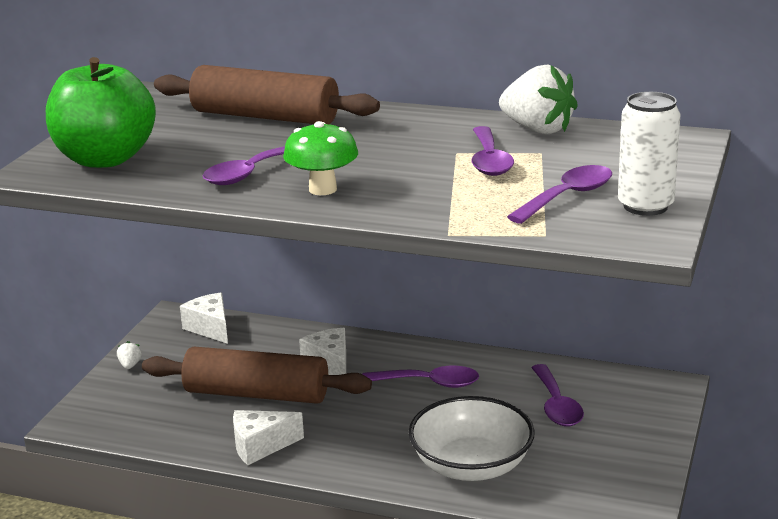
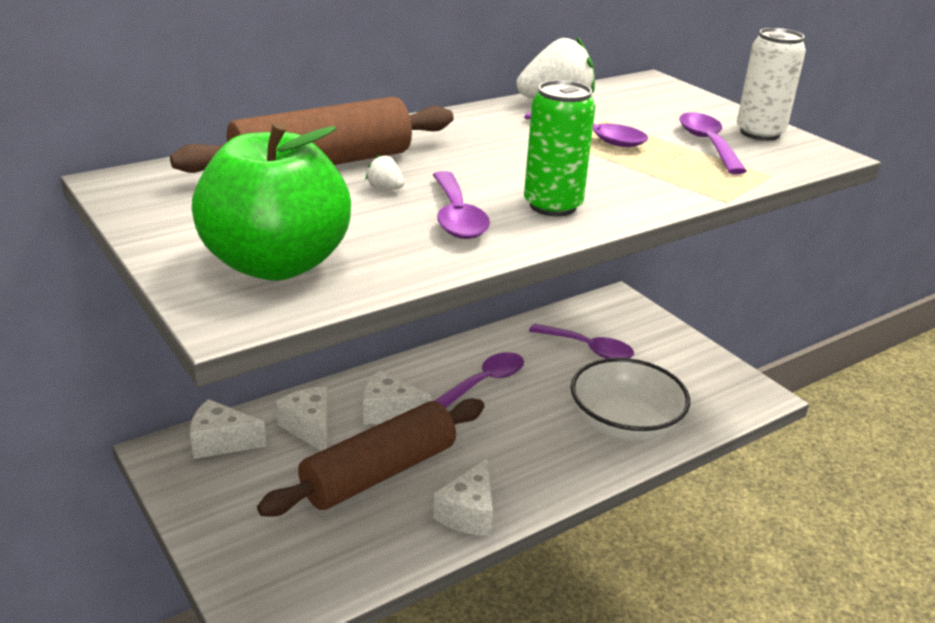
camera: 55 degrees left, 5 degrees up
white strawberry [117,341,142,369] -> white strawberry moved to [366,154,404,189]
green mushroom [283,121,358,195] -> green can [524,80,595,216]
none -> white cheese [276,386,329,451]

